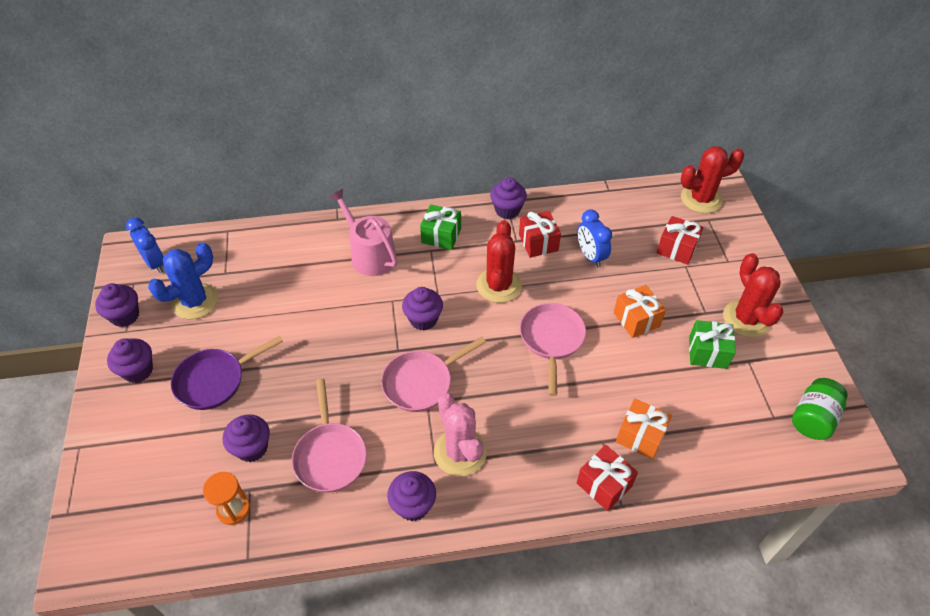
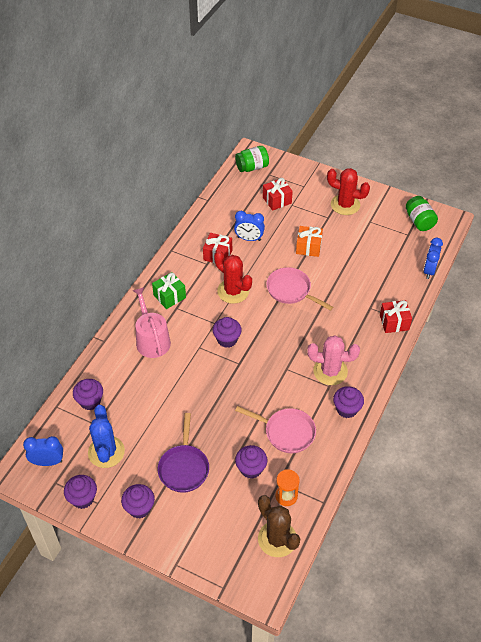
camera: 55 degrees left, 0 degrees up
pink watering can [329,189,397,276] -> pink watering can turned 75 degrees clockwise [132,287,171,358]
pink pan [381,336,486,412] -> none
purple cupcake [490,177,527,219] -> purple cupcake moved to [73,379,103,410]
orange gift [616,399,672,459] -> none
red cactus [681,146,744,213] -> green jar [235,146,269,172]
green gift [689,320,736,369] -> none
none -> brown cactus [258,495,300,557]
none -> blue clock [423,238,443,279]

